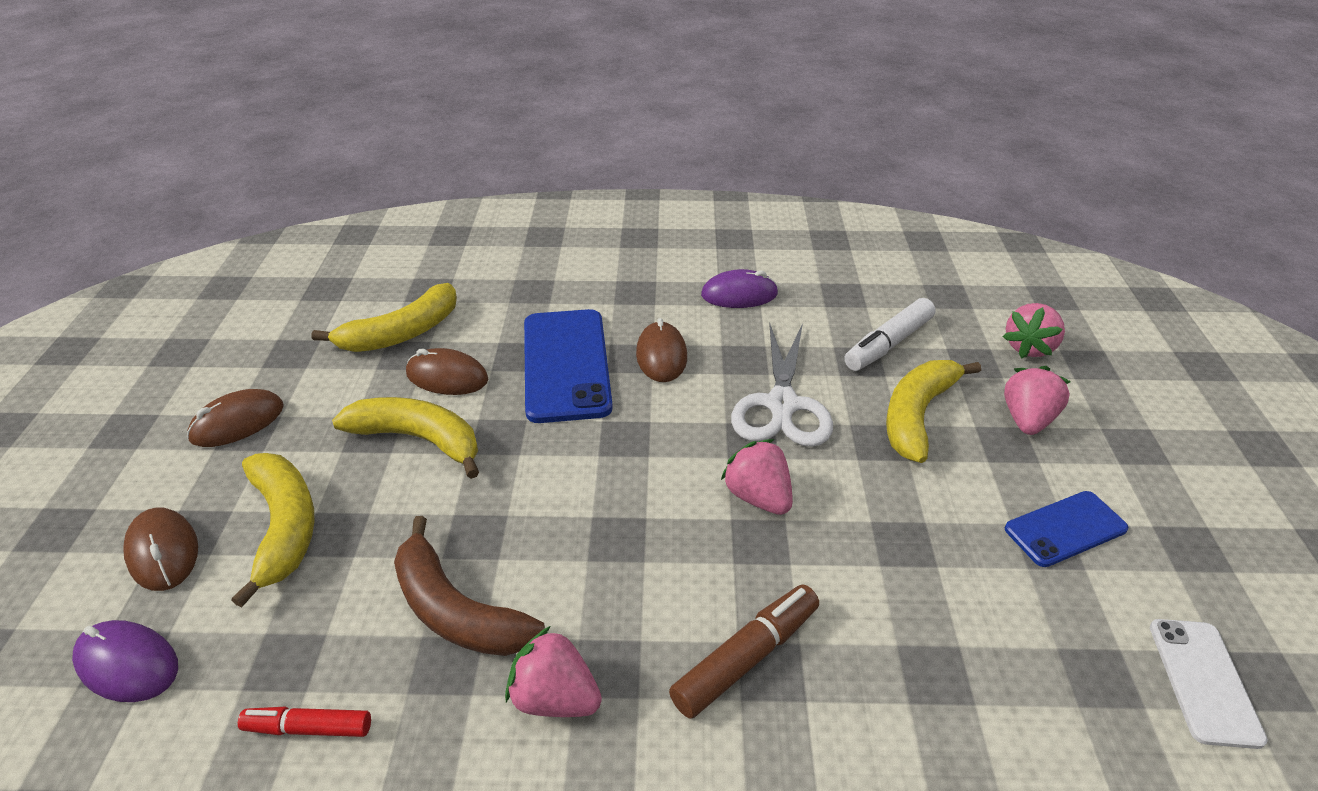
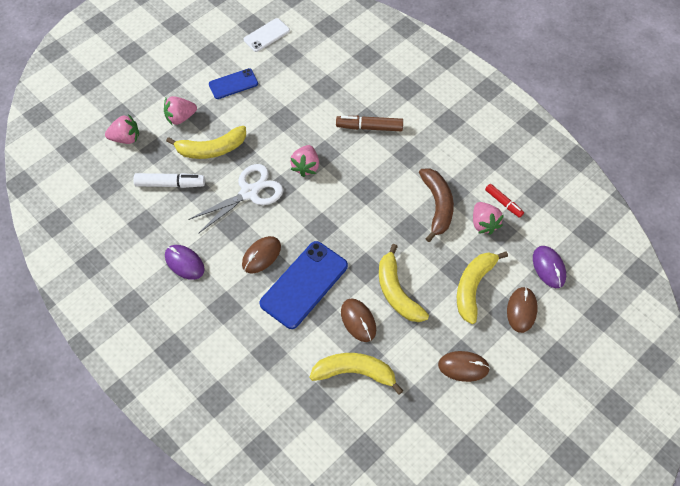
camera: 135 degrees left, 20 degrees up
pink strawberry [505,626,602,717] -> pink strawberry moved to [473,202,504,235]
blue phone [1005,491,1129,567] -> blue phone turned 45 degrees counterclockwise [209,68,258,99]

